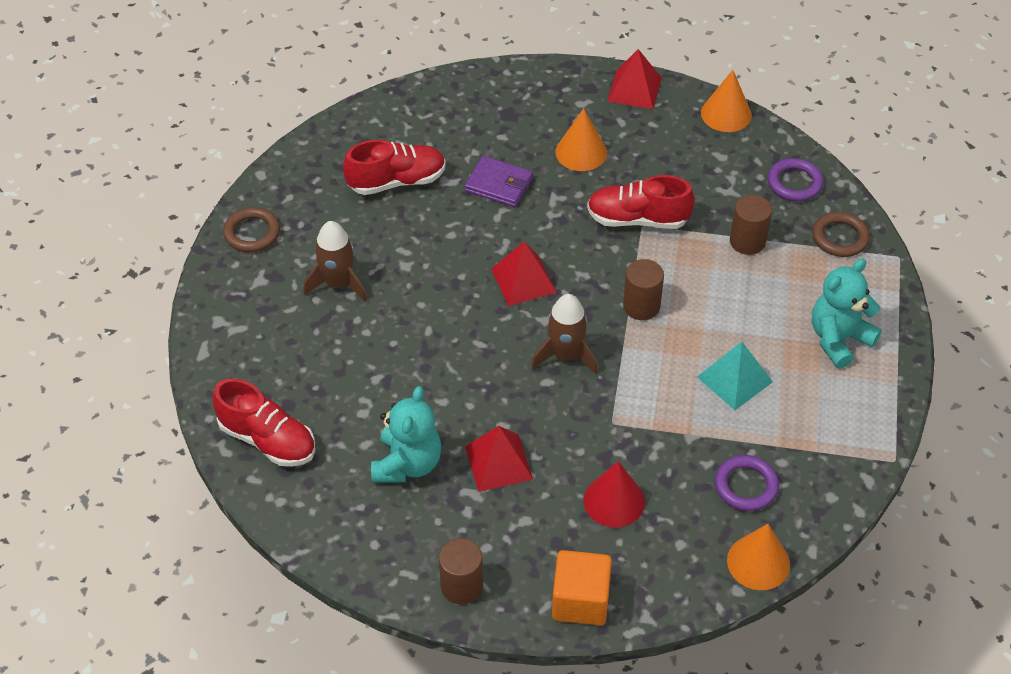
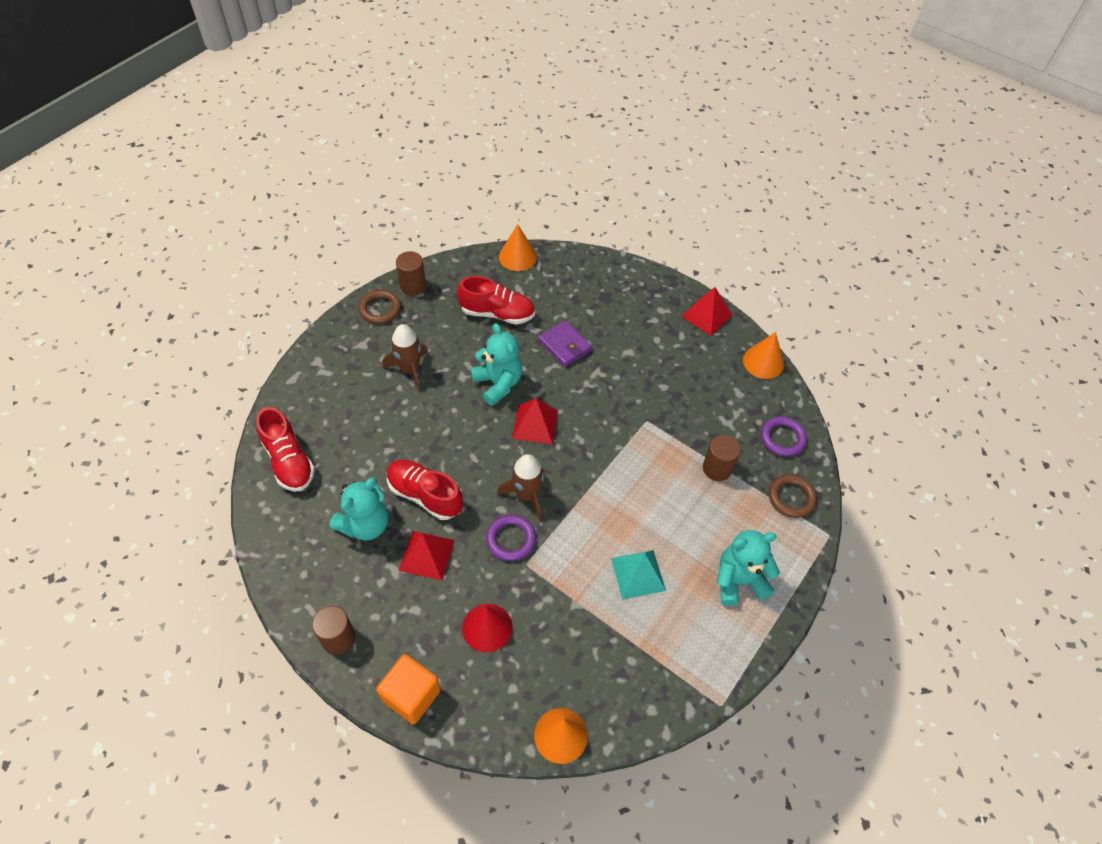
camera: 25 degrees right, 5 degrees up
orange cone [556,108,607,171] -> orange cone moved to [499,224,537,271]
red shoe [587,175,695,229] -> red shoe moved to [387,460,463,520]
brown cylinder [623,259,664,320] -> brown cylinder moved to [396,251,426,296]
purple ring [715,455,779,511] -> purple ring moved to [486,515,536,561]
none -> turquoise teddy bear [470,323,522,406]

